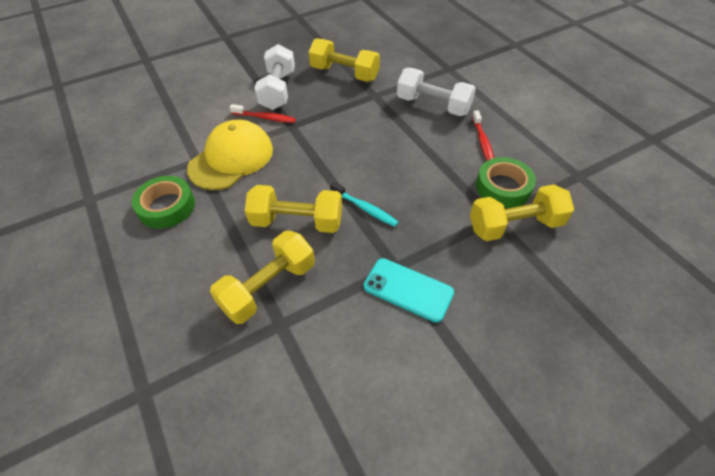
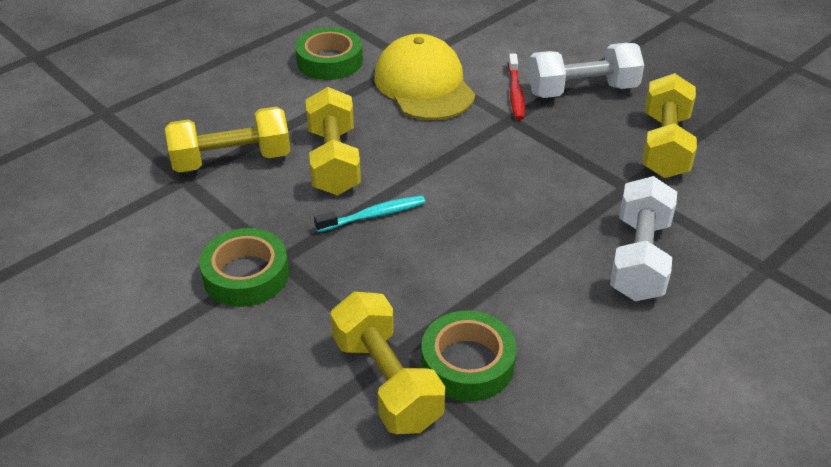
camera: 75 degrees right, 10 degrees down
yellow cap [187,120,273,190] -> yellow cap turned 135 degrees counterclockwise [374,34,475,120]
yellow dumbbell [210,231,315,324] -> yellow dumbbell turned 45 degrees counterclockwise [165,107,290,172]
turquoise toothbrush [330,182,398,227] -> turquoise toothbrush turned 135 degrees counterclockwise [314,196,425,232]
turquoise phone [364,258,454,323] -> green tape [199,228,289,307]
red toothbrush [472,110,494,161] -> none

